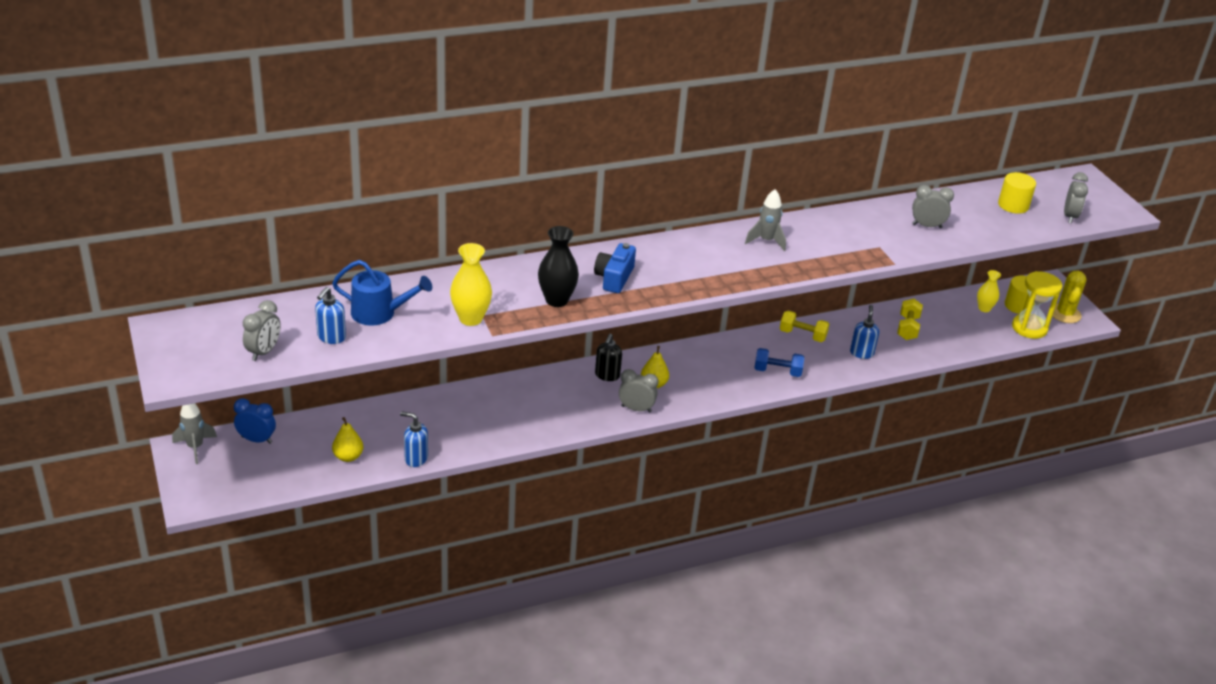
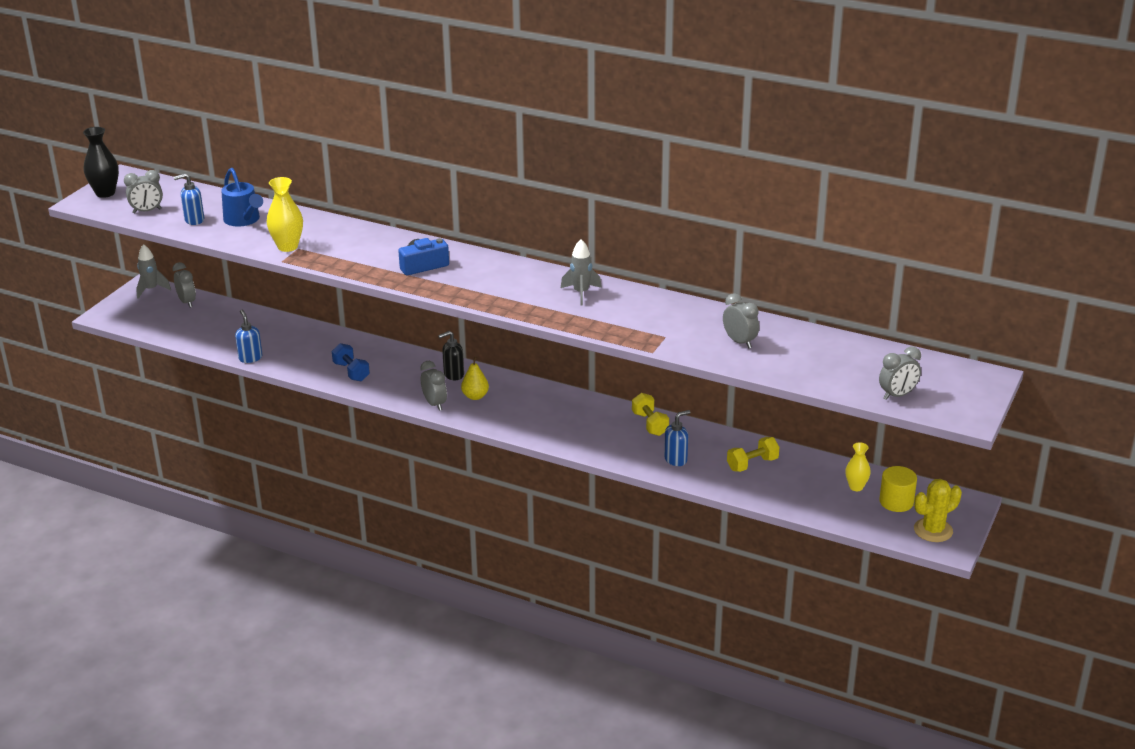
camera: 50 degrees right, 5 degrees down
blue clock [234,398,276,444] -> grey clock [172,262,196,308]
yellow pear [332,417,363,462] -> none
black vase [538,226,579,307] -> black vase moved to [83,127,119,198]
blue dumbbell [754,348,804,377] -> blue dumbbell moved to [332,343,370,381]
yellow cylinder [998,172,1036,214] -> none
yellow hourglass [1012,271,1063,339] -> none

